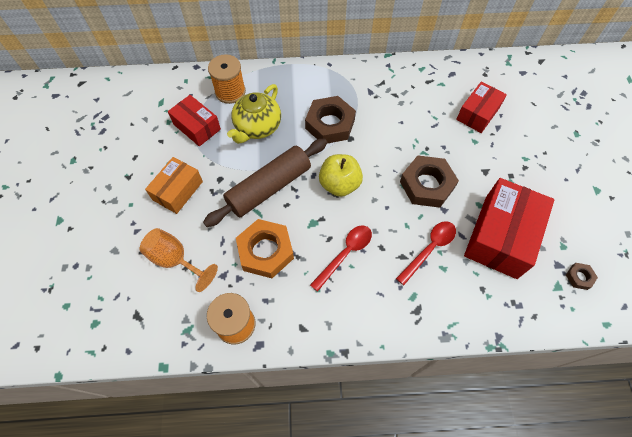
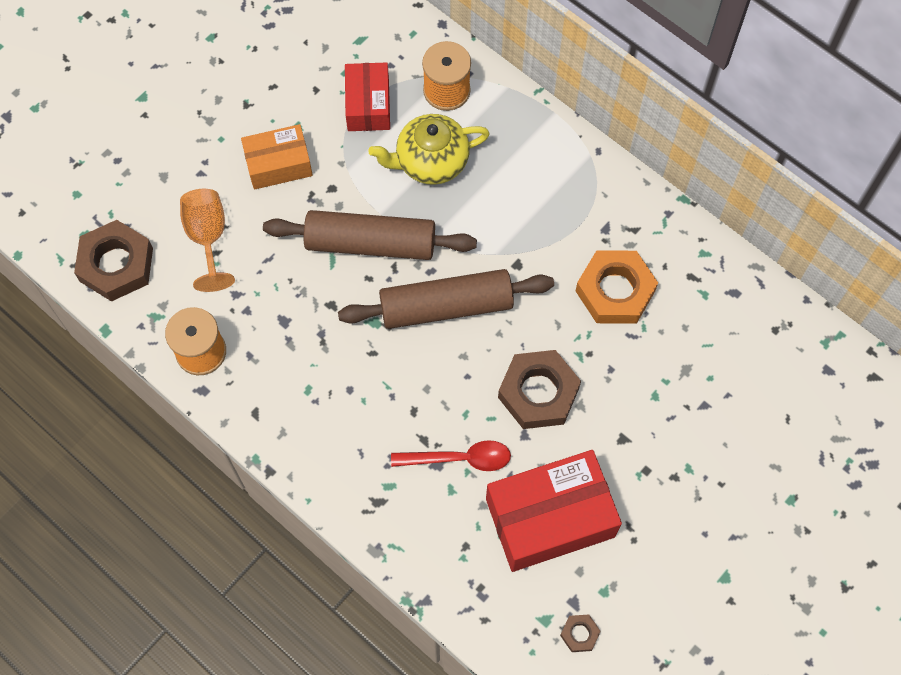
camera: 45 degrees right, 5 degrees up
orange nut [236,219,294,278] -> orange nut moved to [576,250,658,324]
brown nut [305,96,356,143] -> brown nut moved to [74,220,153,302]
red spoon [310,225,372,292] -> none
yellow apple [319,154,363,197] -> brown rolling pin [338,269,554,329]
red box [456,81,507,133] -> none

